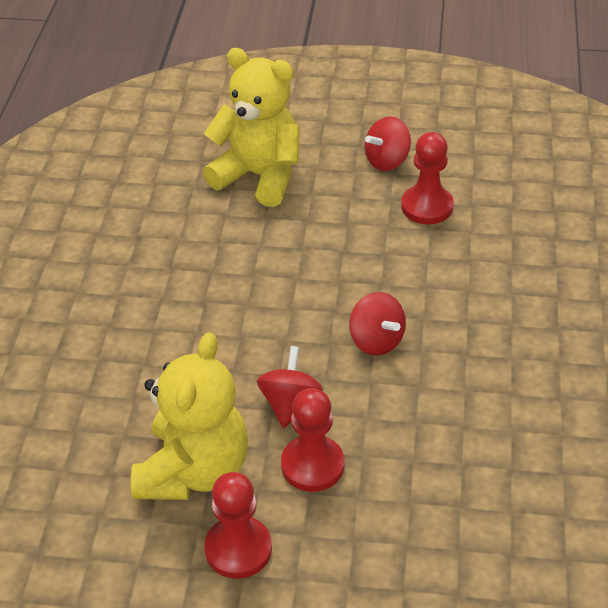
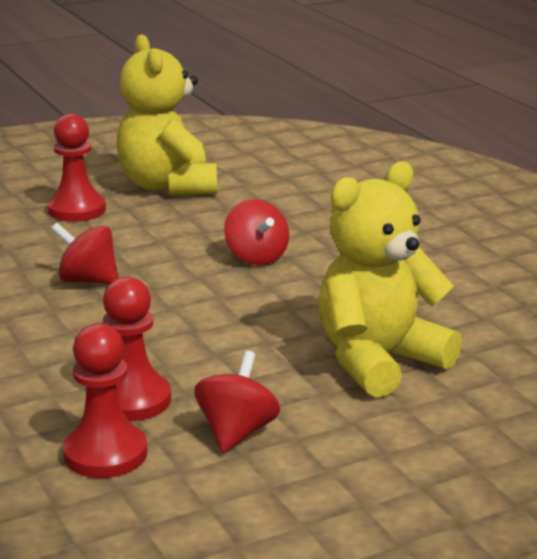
camera: 145 degrees right, 20 degrees down
yellow teddy bear [203,48,299,207] -> yellow teddy bear turned 150 degrees clockwise [318,161,462,398]
red pawn [204,472,272,579] -> red pawn moved to [63,323,147,478]
red spinning top [257,346,322,428] -> red spinning top moved to [224,199,289,265]

